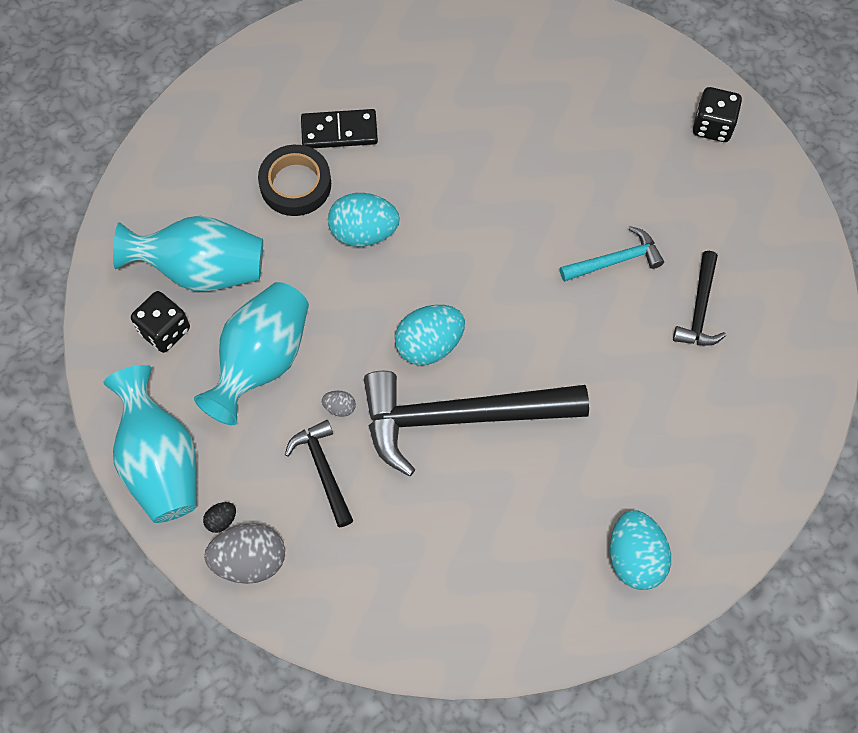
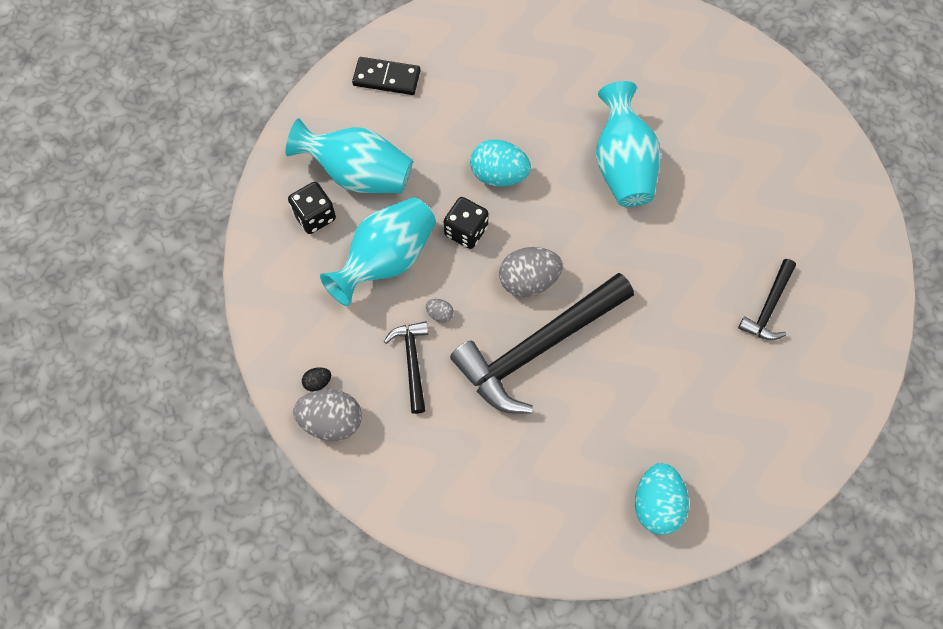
camera: 15 degrees right, 0 degrees up
turquoise vase [103,365,197,523] -> turquoise vase moved to [596,81,661,207]
black tape [258,145,331,216] -> none
black domino [301,109,378,148] -> black domino moved to [352,57,421,95]
black hammer [364,371,589,476] -> black hammer turned 45 degrees counterclockwise [450,273,634,414]
turquoise egg [395,305,465,365] -> grey egg [499,247,563,297]
turquoise hammer [560,226,664,282] -> none
black dice [693,87,742,142] -> black dice moved to [443,197,489,249]

